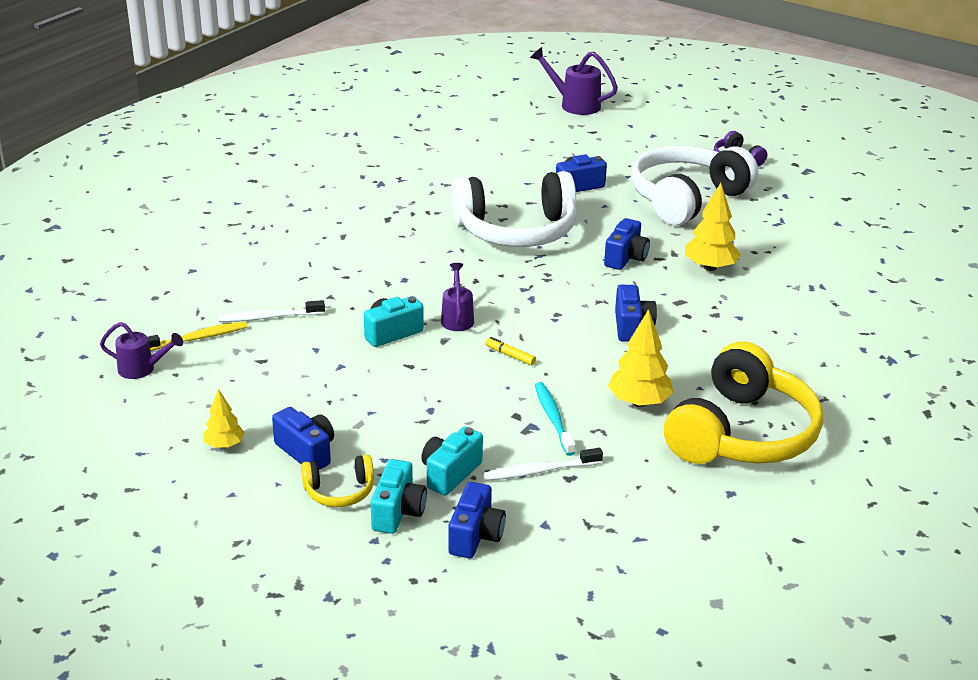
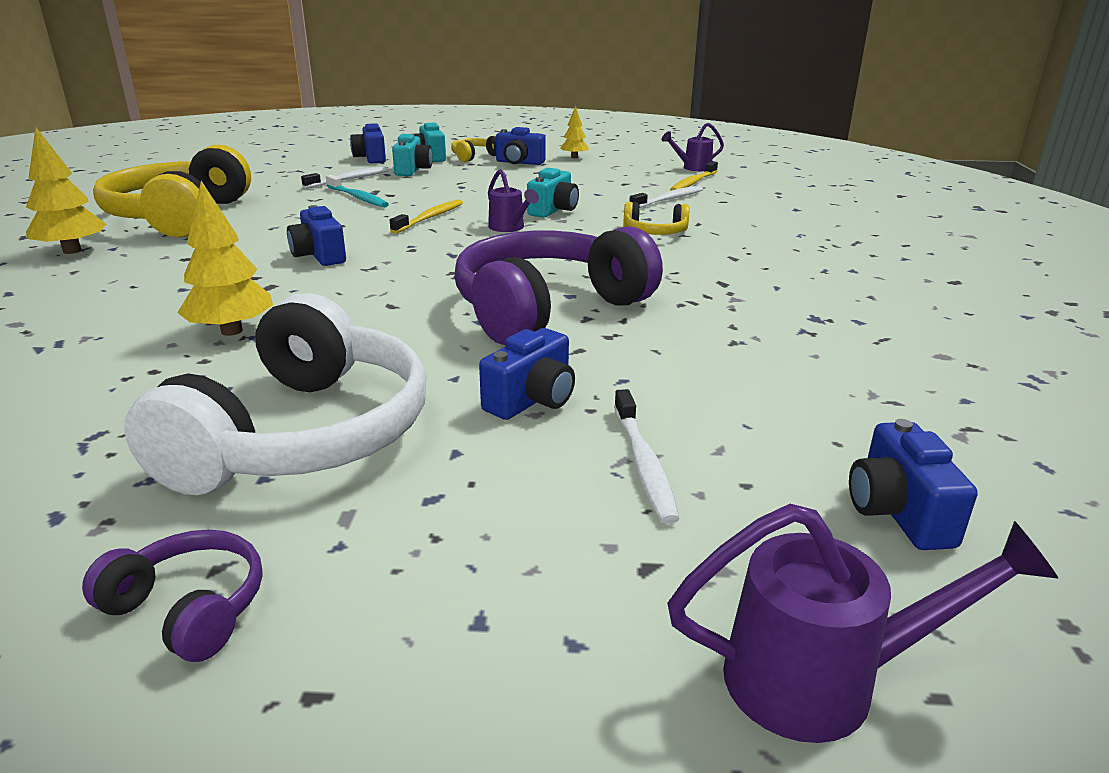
camera: 150 degrees right, 5 degrees down
white headphones [452,171,577,247] -> purple headphones [454,226,663,345]
yellow marker [485,337,536,365] -> yellow toothbrush [390,199,463,234]
blue camera [604,218,650,270] -> blue camera moved to [849,419,978,550]
yellow tree [608,309,674,407] -> yellow tree moved to [26,127,106,254]
none -> white toothbrush [614,389,679,524]
none -> yellow headphones [623,202,689,235]

